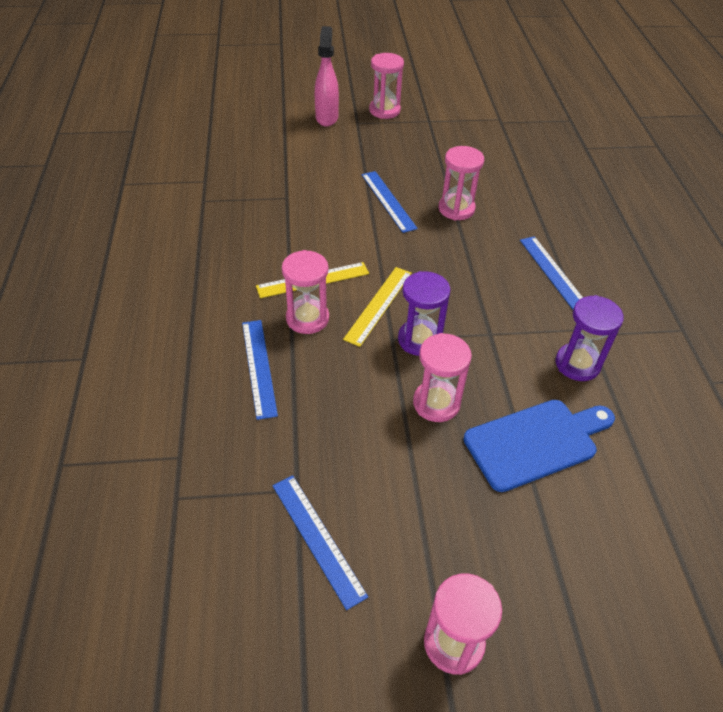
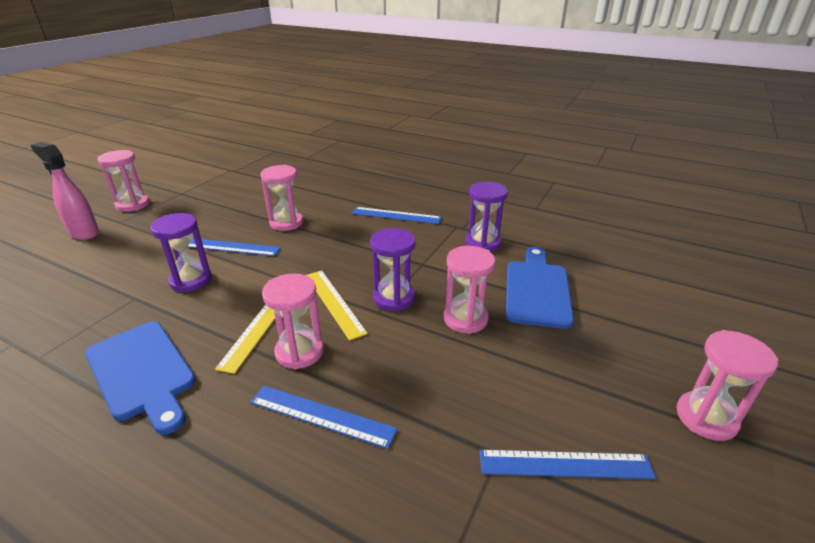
camera: 55 degrees left, 15 degrees down
none -> blue cutting board [85,321,196,434]
none -> purple hourglass [150,213,212,292]

